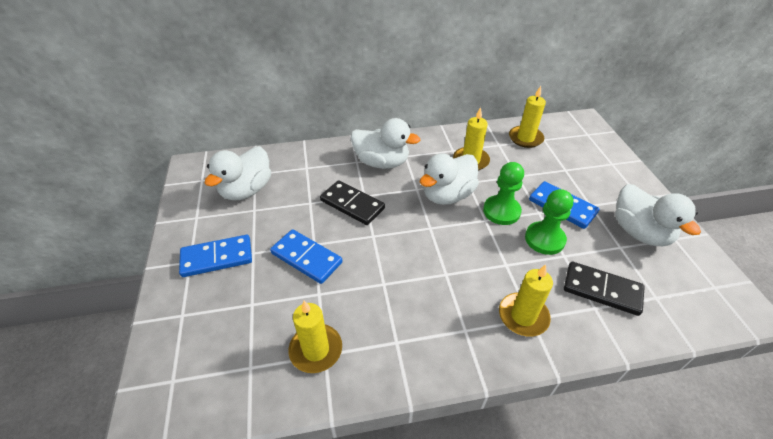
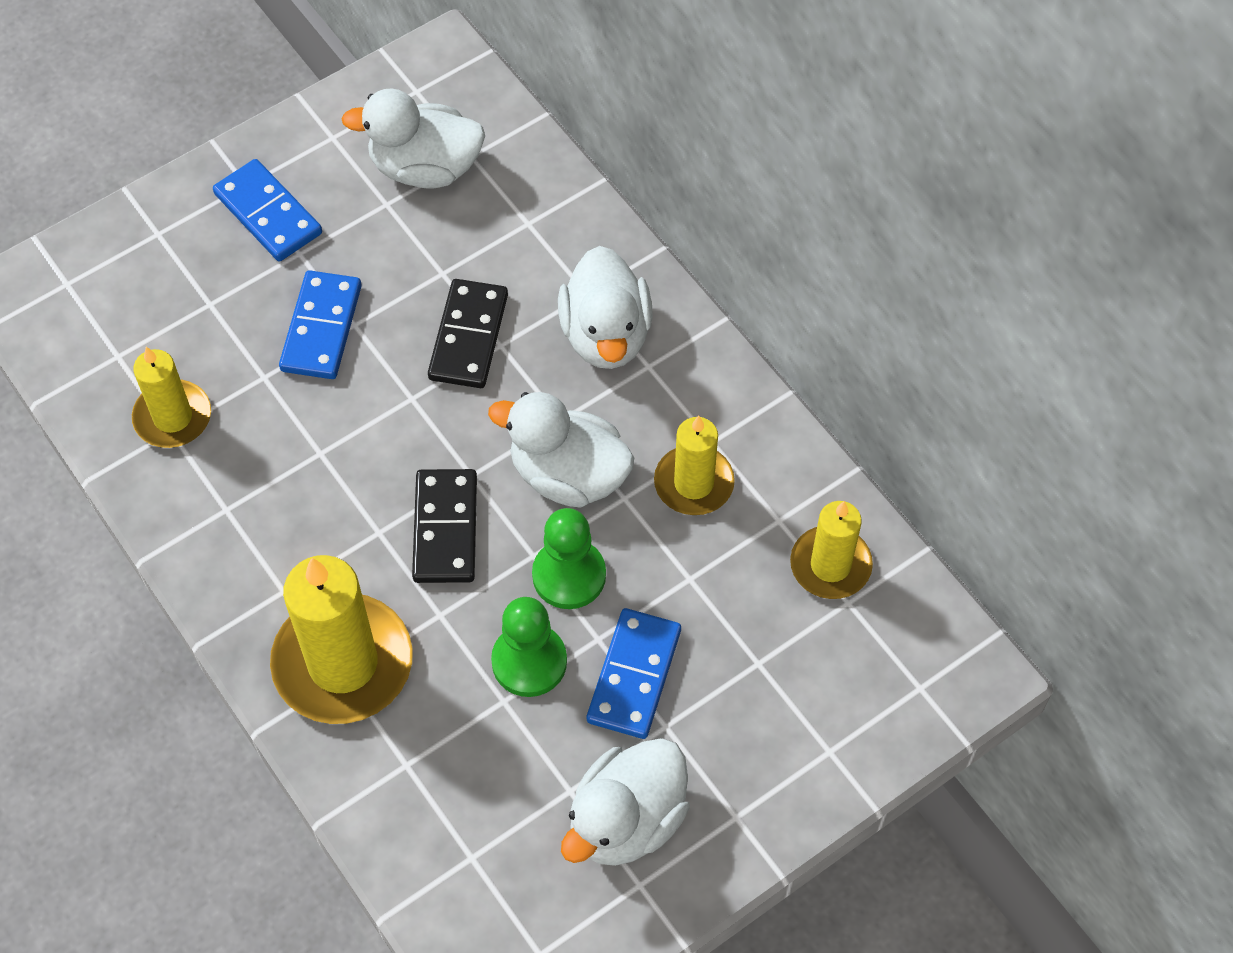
camera: 65 degrees right, 15 degrees up
yellow candle [499,264,553,337] -> yellow candle [270,555,413,724], size x1.69
black domino [564,262,645,316] -> black domino moved to [412,469,477,583]

